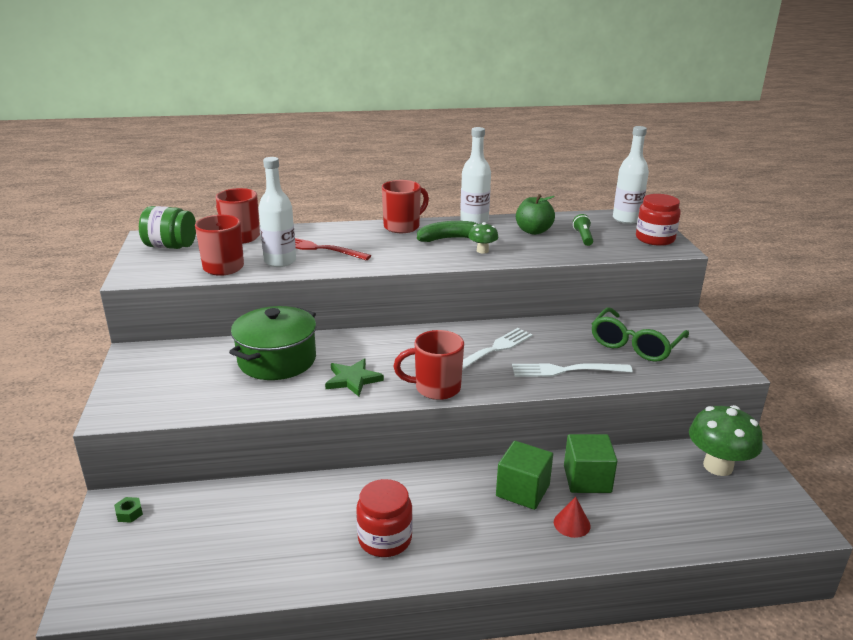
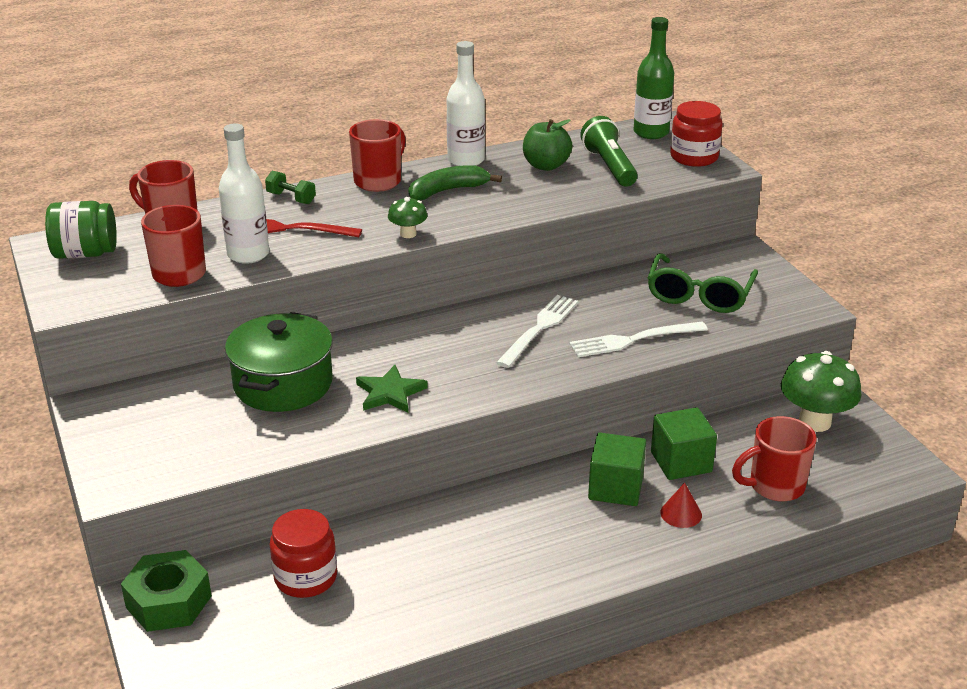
camera: 15 degrees left, 5 degrees up
green nut [114,497,143,523] -> green nut [121,550,212,632], size x2.49
red jar [356,479,412,557] -> red jar moved to [270,509,337,598]
red mug [394,330,464,400] -> red mug moved to [732,416,817,501]
green mushroom [468,222,498,254] -> green mushroom moved to [388,197,428,238]
green flashlight [573,214,593,246] -> green flashlight [580,116,638,187], size x1.68
white bottle [613,126,649,224] -> green bottle [633,17,674,139]
none -> green dumbbell [265,171,316,204]

